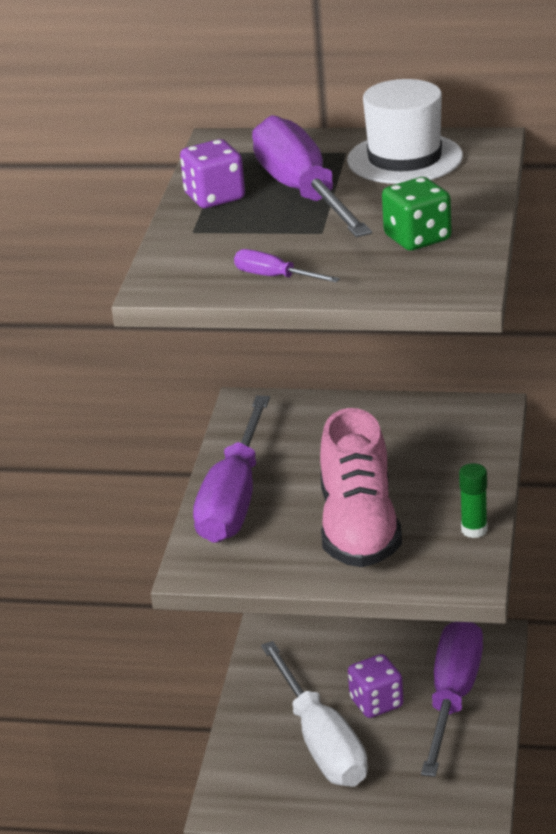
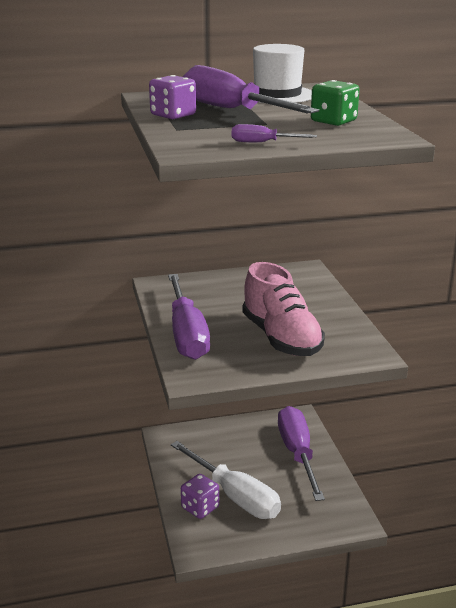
camera: 25 degrees left, 5 degrees down
purple dice [348,654,403,718] -> purple dice moved to [181,474,219,519]
green glue stick [459,463,488,538] -> none

